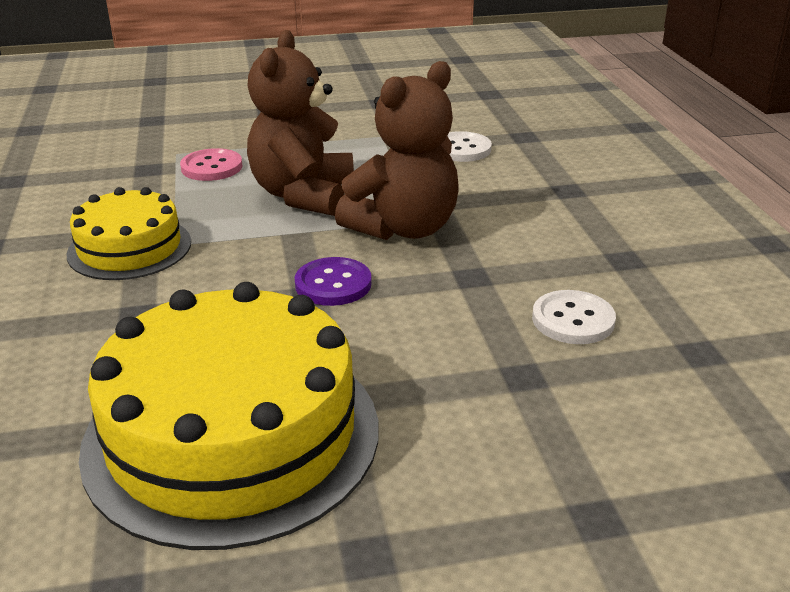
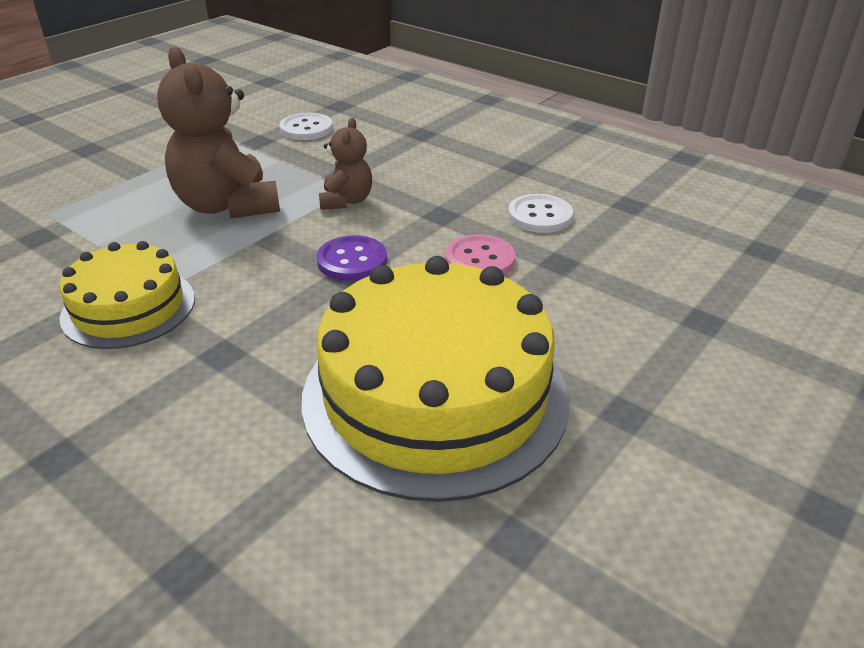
camera: 40 degrees left, 5 degrees up
pink button [180,148,243,181] -> pink button moved to [446,234,516,275]
brown teddy bear [335,61,459,240] -> brown teddy bear [319,118,372,210], size x0.54

